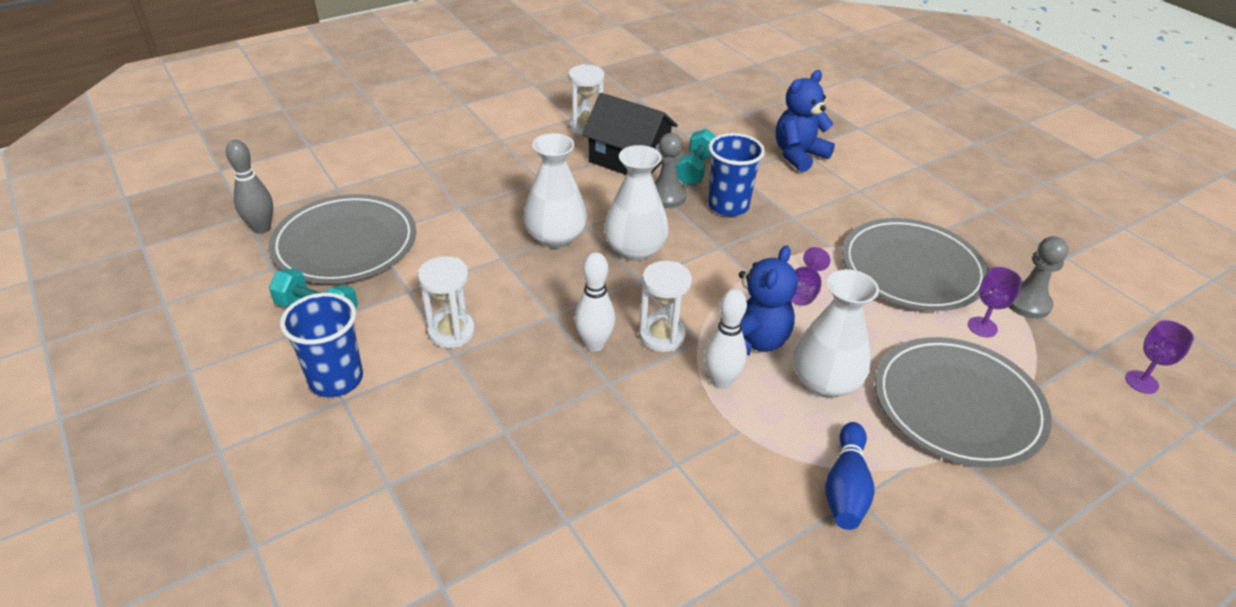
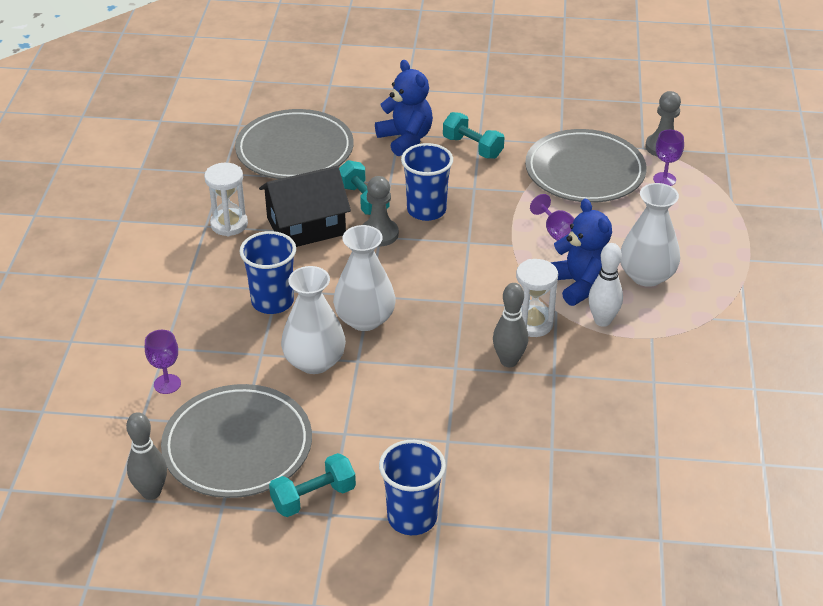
camera: 50 degrees left, 0 degrees up
white hourglass [418,256,475,348] -> none
white bowling pin [575,252,615,352] -> grey bowling pin [493,283,528,367]
white vase [604,145,669,261] -> white vase moved to [281,266,346,374]
blue teddy bear [776,70,835,172] -> blue teddy bear turned 150 degrees clockwise [375,60,433,156]
blue bowling pin [825,422,874,530] -> none
grey plate [875,337,1052,468] -> grey plate moved to [235,109,354,179]
purple goblet [1125,320,1194,394] -> purple goblet moved to [145,330,181,394]
none -> blue cup [240,231,296,314]
none -> turquoise dumbbell [443,112,505,159]

